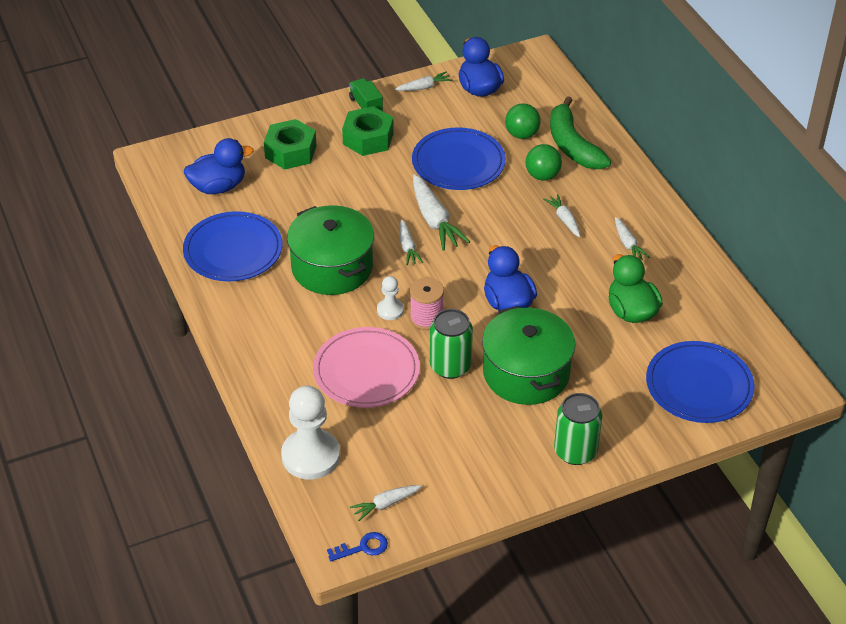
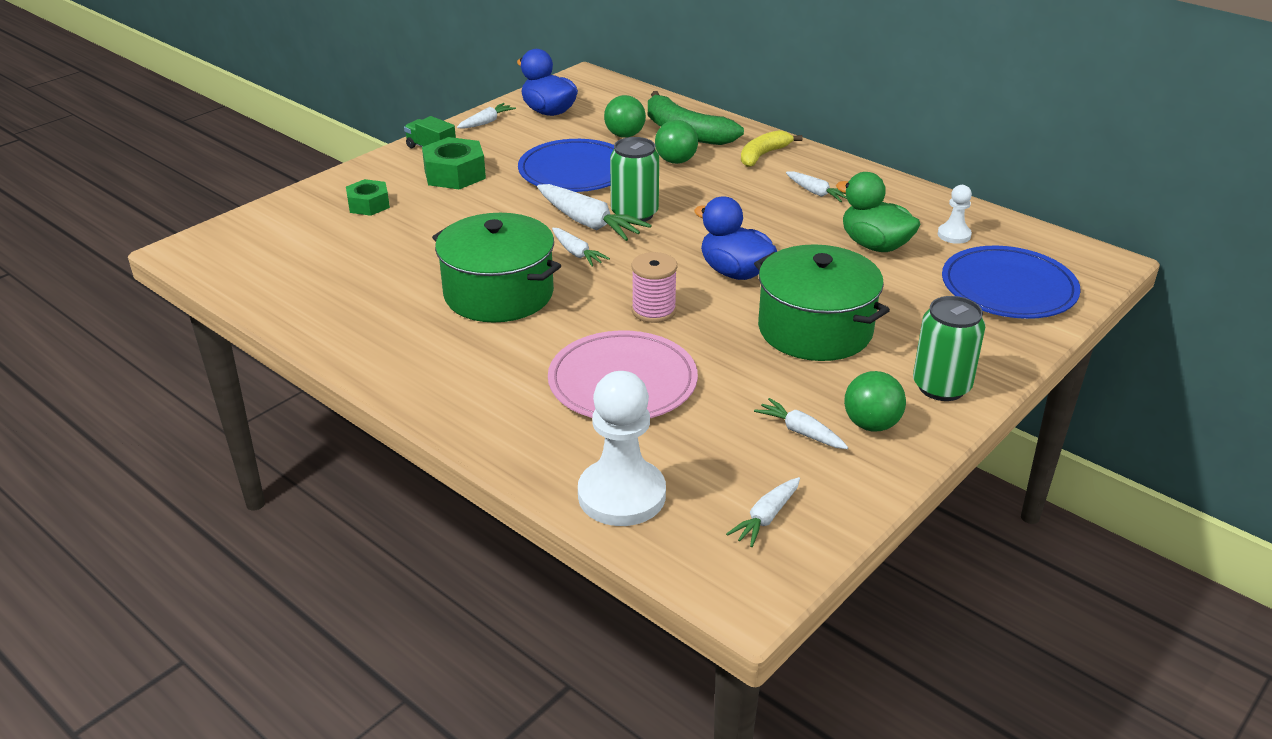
camera: 25 degrees left, 10 degrees down
blue plate [183,211,283,281] -> none
blue duck [184,138,254,194] -> none
green nut [264,119,316,169] -> green nut [346,179,390,216], size x0.65
blue key [327,532,388,561] -> none
white pawn [377,276,404,320] -> white pawn moved to [938,185,972,244]
green can [430,309,473,379] -> green can moved to [610,137,659,222]
white carrot [544,194,580,237] -> white carrot moved to [754,398,848,449]
none -> yellow banana [741,130,803,167]
none -> green ball [844,371,906,432]

